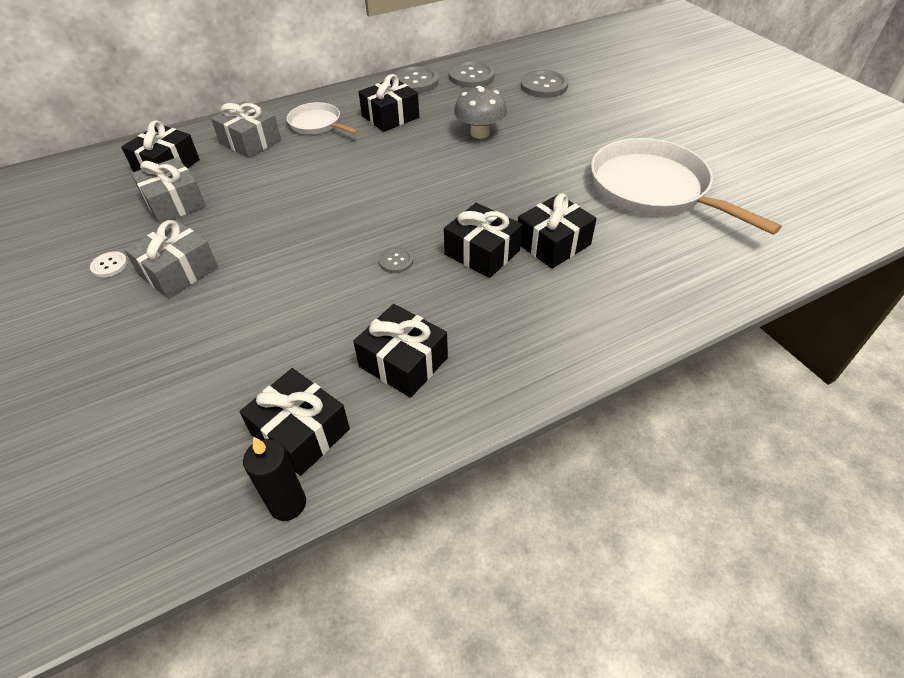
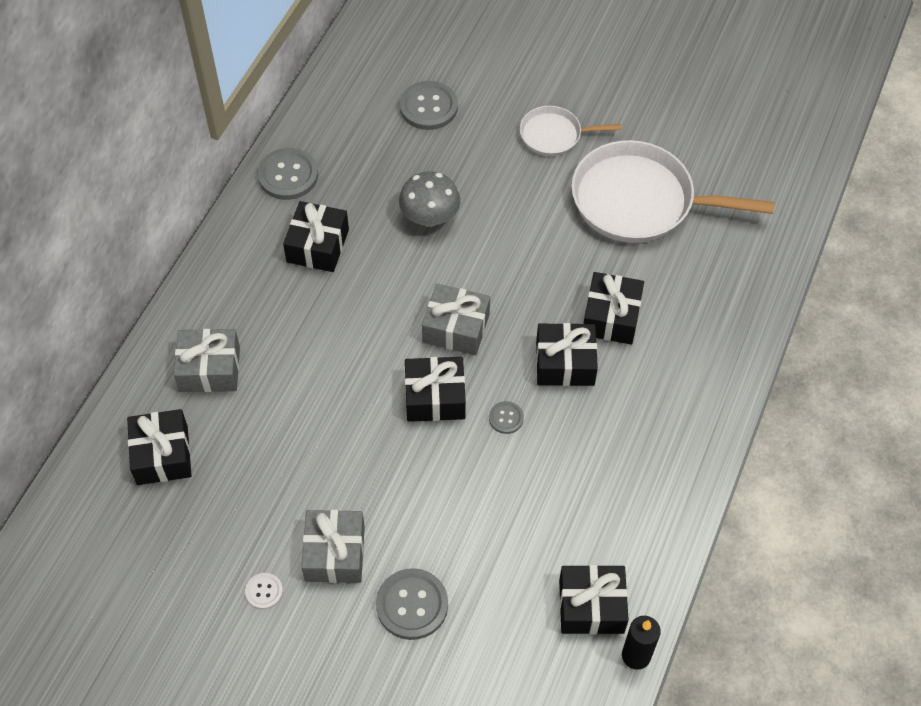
camera: 40 degrees left, 10 degrees up
grey gift [131,157,206,224] -> grey gift moved to [422,284,490,355]
white pan [287,102,359,134] -> white pan moved to [520,106,621,156]
black gift [353,304,448,398] -> black gift moved to [405,357,466,422]
grey button [449,61,495,88] -> grey button moved to [376,568,448,640]

